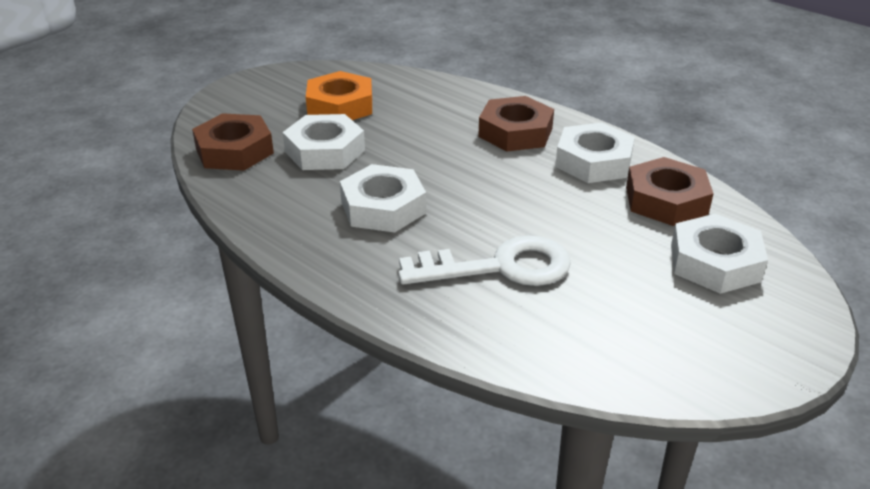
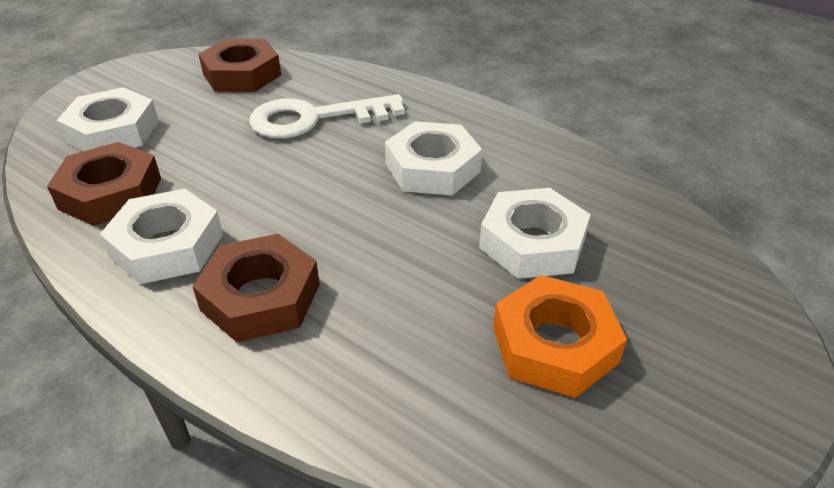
camera: 175 degrees right, 5 degrees up
brown nut [192,113,274,171] -> brown nut moved to [199,39,281,92]

